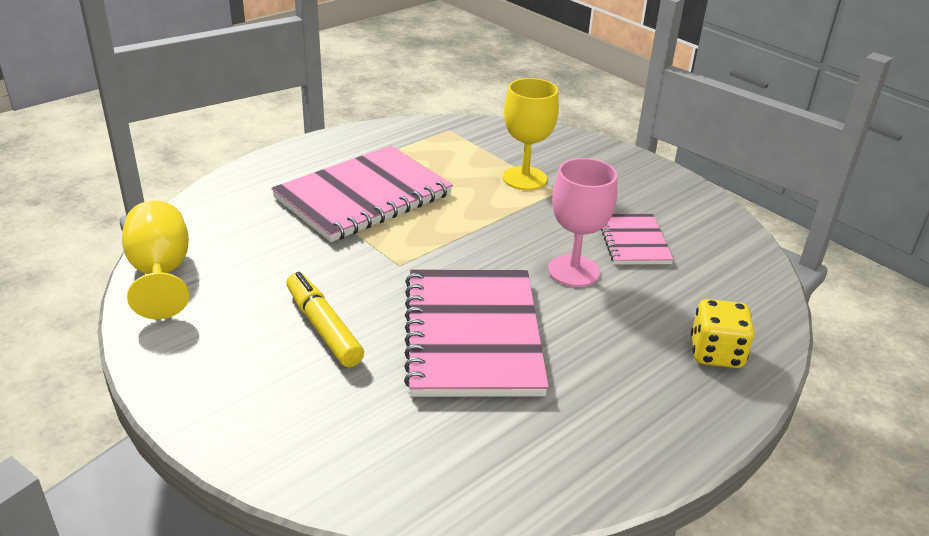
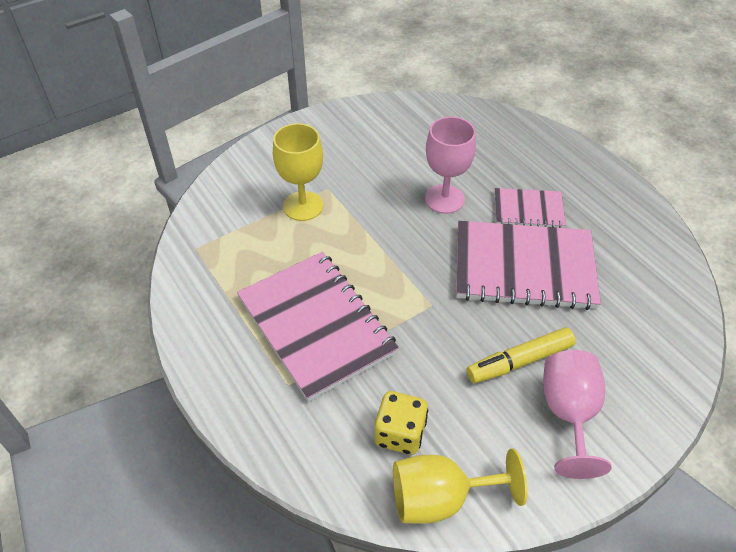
camera: 80 degrees left, 15 degrees up
pink notebook [601,214,674,265] -> pink notebook moved to [495,188,566,228]
yellow dice [691,299,755,368] -> yellow dice moved to [375,391,428,455]
none -> pink goblet [543,350,612,479]

